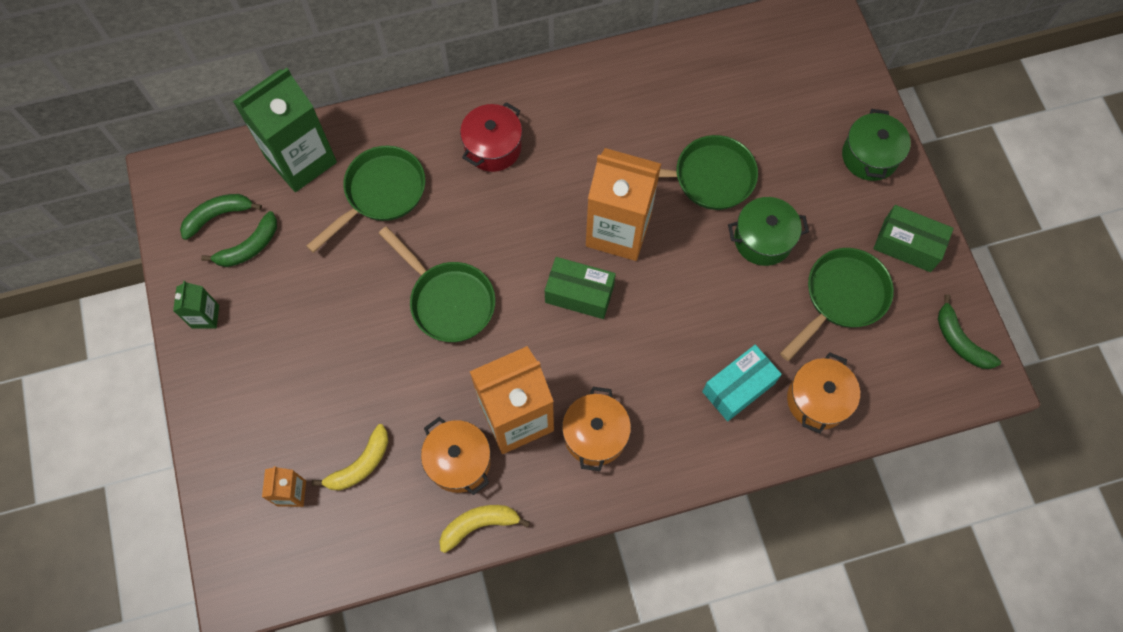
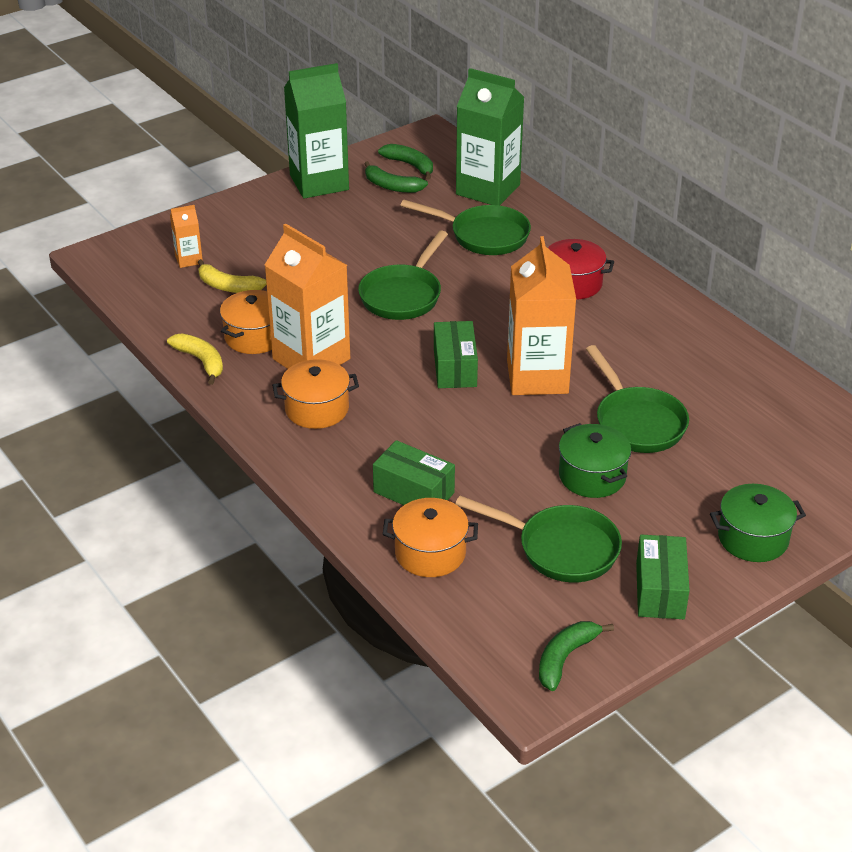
camera: 70 degrees right, 30 degrees down
green carton [173,281,219,328] -> green carton [284,63,349,198], size x2.19
turquoise box [702,345,782,421] -> green box [373,440,455,505]

